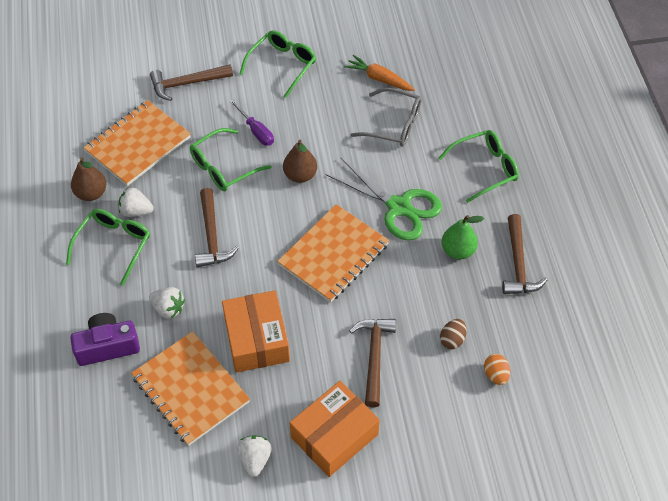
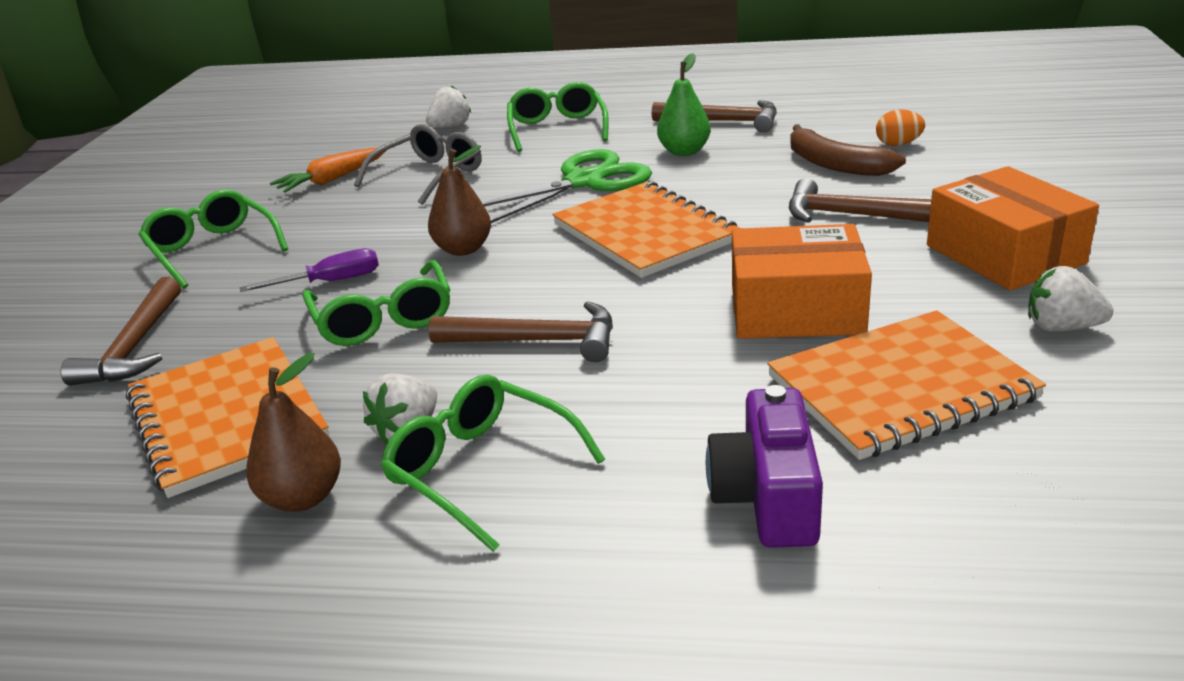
camera: 70 degrees left, 25 degrees down
white strawberry [149,287,185,319] -> white strawberry moved to [426,86,471,128]
brown egg [440,319,467,349] -> brown banana [790,124,906,176]

